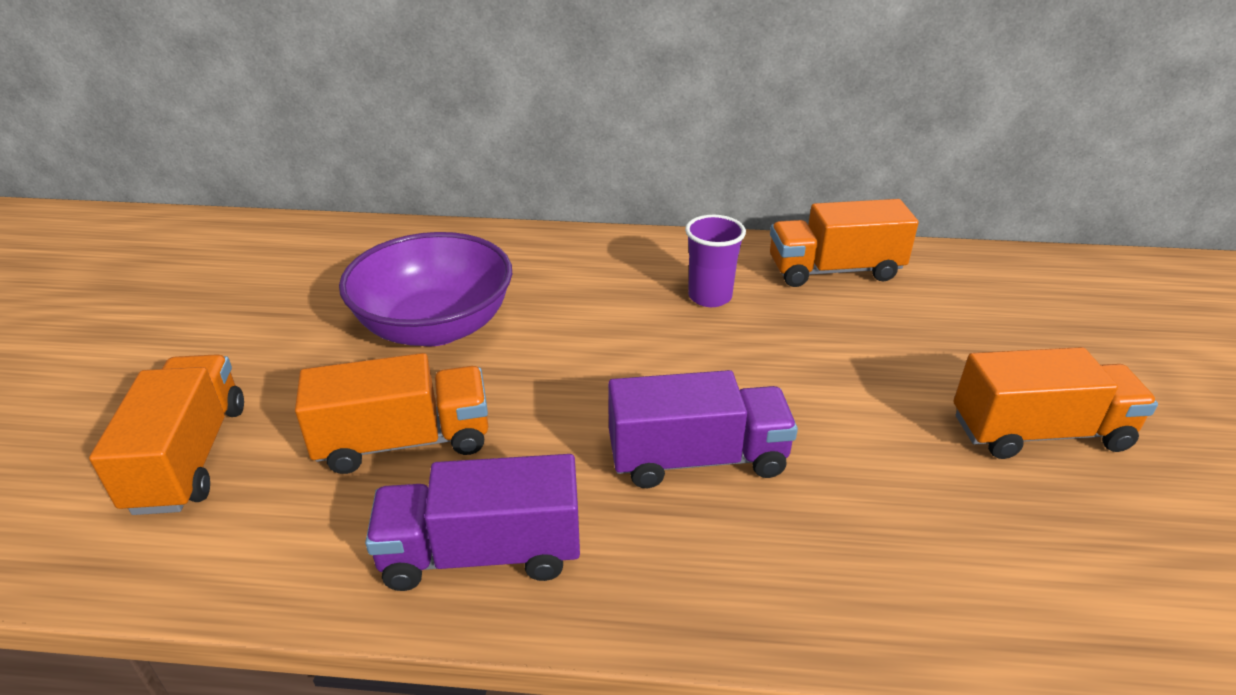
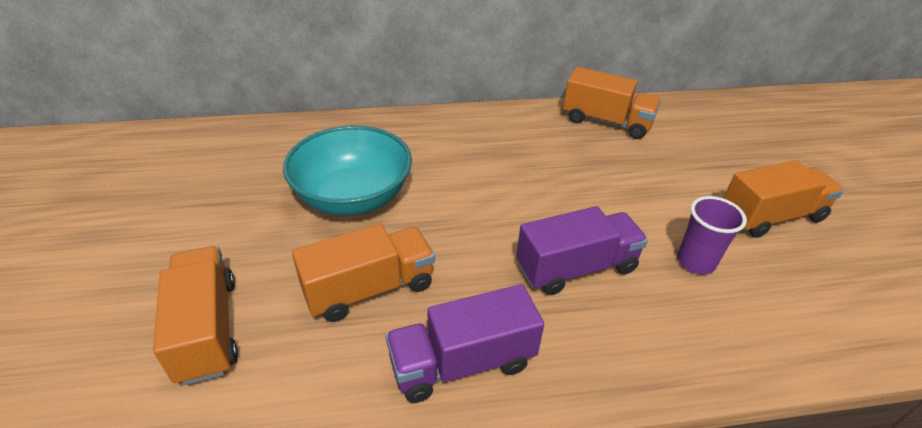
camera: 15 degrees left, 5 degrees up
purple bowl [339,232,512,346] -> turquoise bowl [283,125,412,216]
purple cup [685,215,746,307] -> purple cup moved to [677,196,747,274]
orange truck [770,199,919,287] -> orange truck turned 135 degrees counterclockwise [563,67,661,139]

